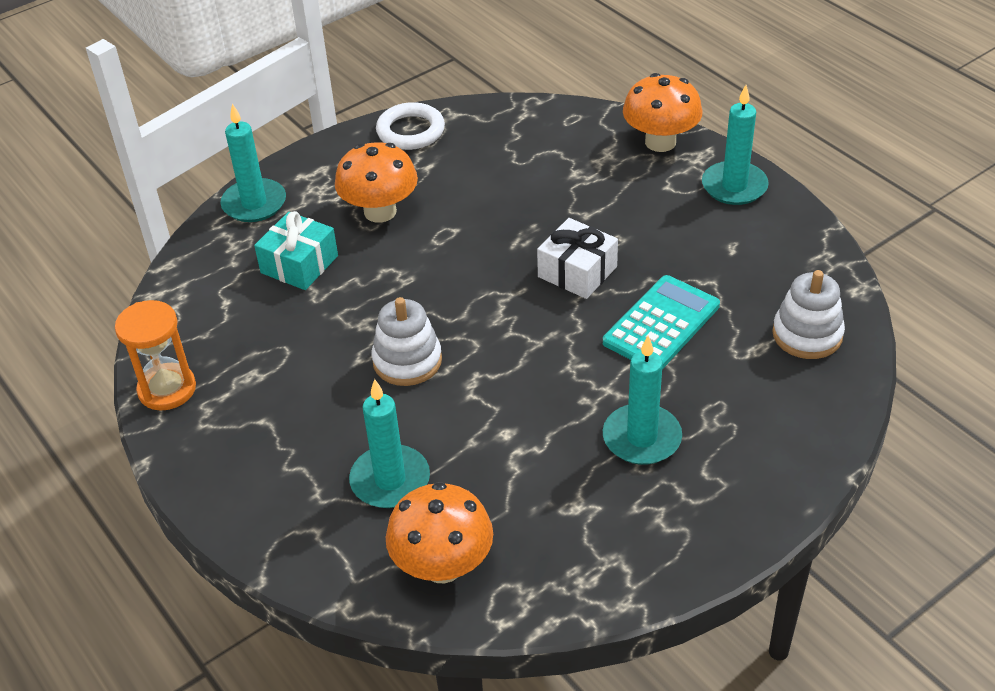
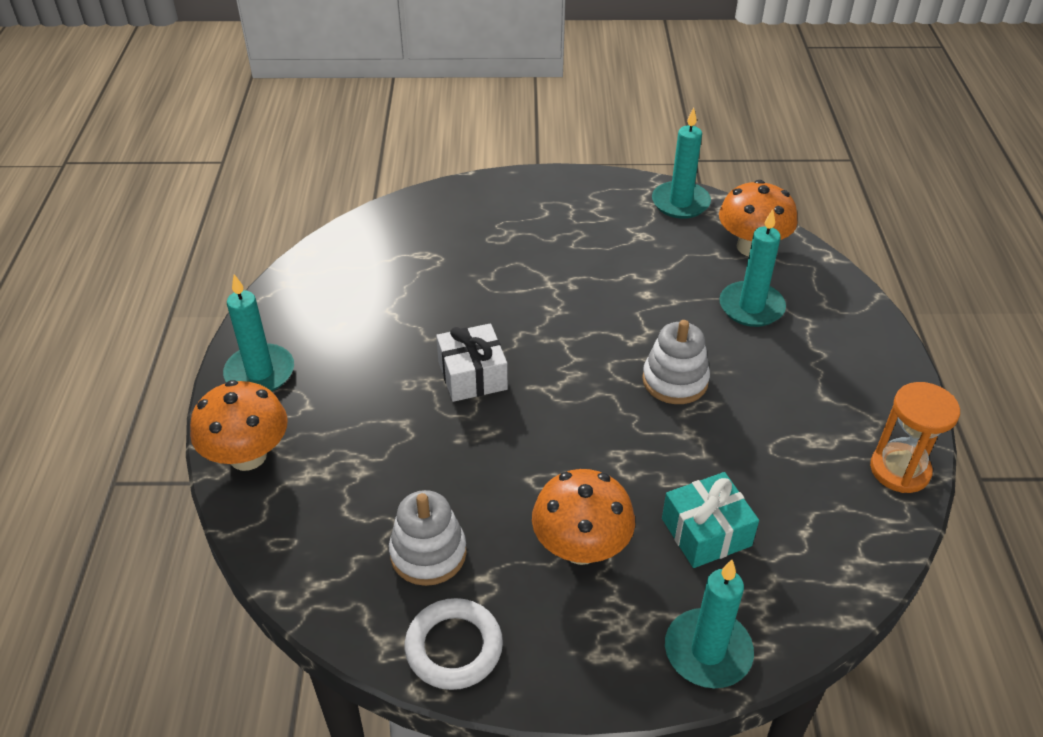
camera: 145 degrees left, 0 degrees up
turquoise calculator [603,275,720,369] -> none
turquoise candle [603,335,682,465] -> turquoise candle moved to [652,108,711,219]
white stacking toy [772,270,845,359] -> white stacking toy moved to [389,490,467,586]

